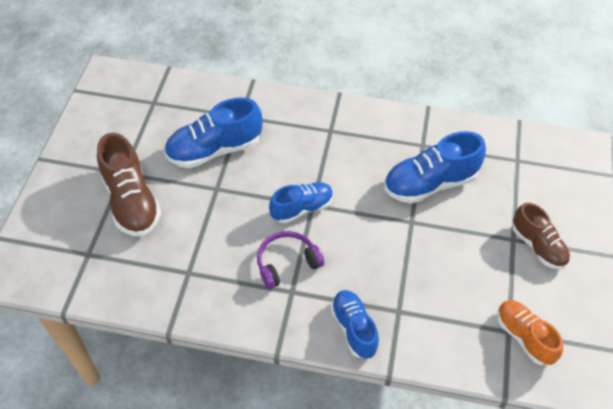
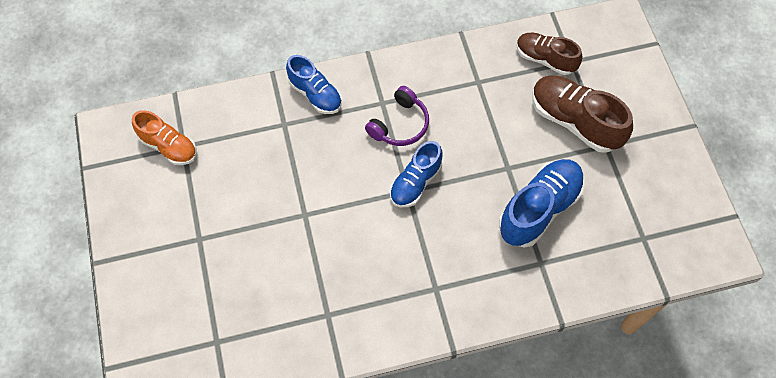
camera: 155 degrees right, 10 degrees up
blue shoe [384,131,486,204] -> none
brown shoe [512,203,570,269] -> brown shoe moved to [516,32,583,75]

